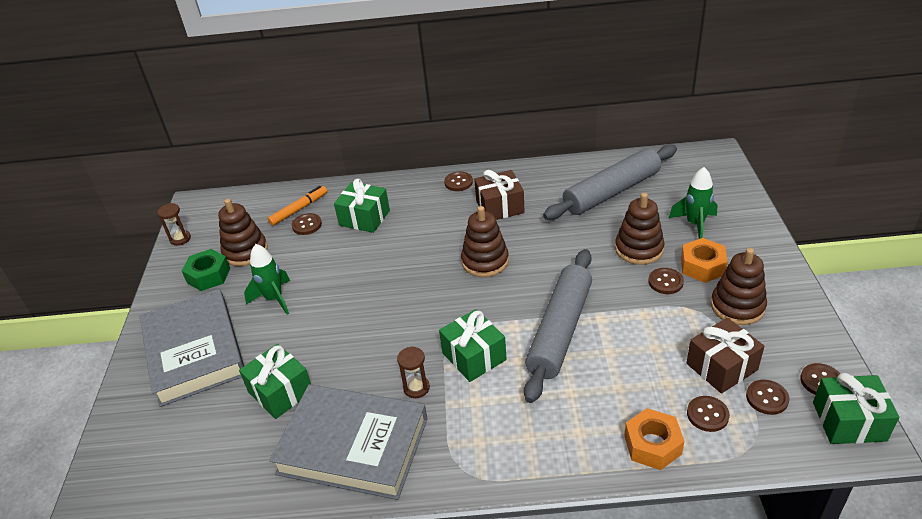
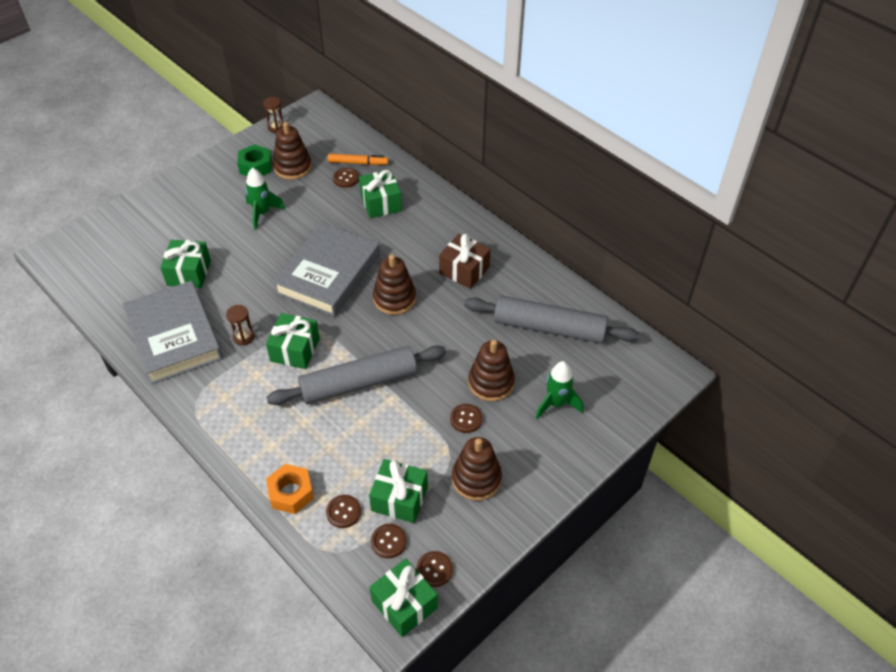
camera: 45 degrees right, 10 degrees up
grey book [140,289,244,407] -> grey book moved to [273,223,380,317]
brown button [444,171,473,191] -> none
orange nut [681,238,728,283] -> none
brown gift [686,318,765,394] -> green gift [369,459,428,523]

